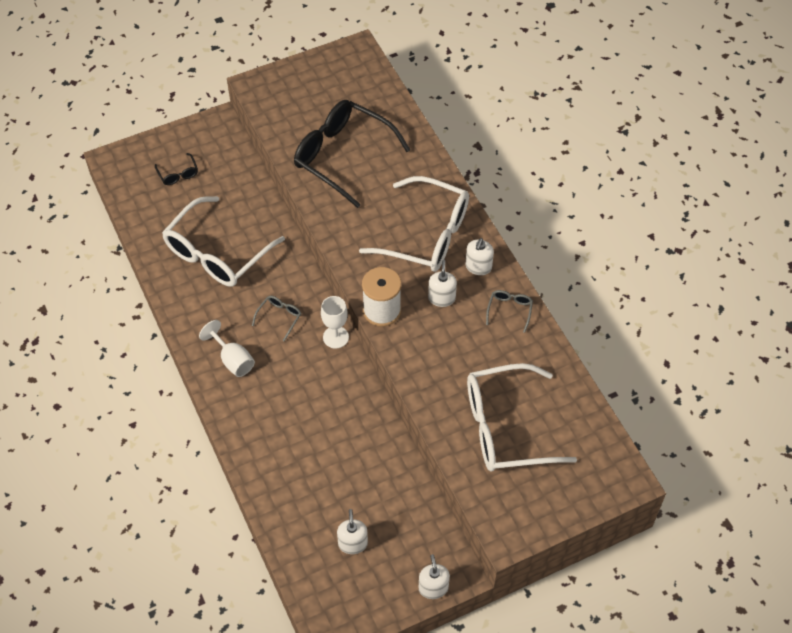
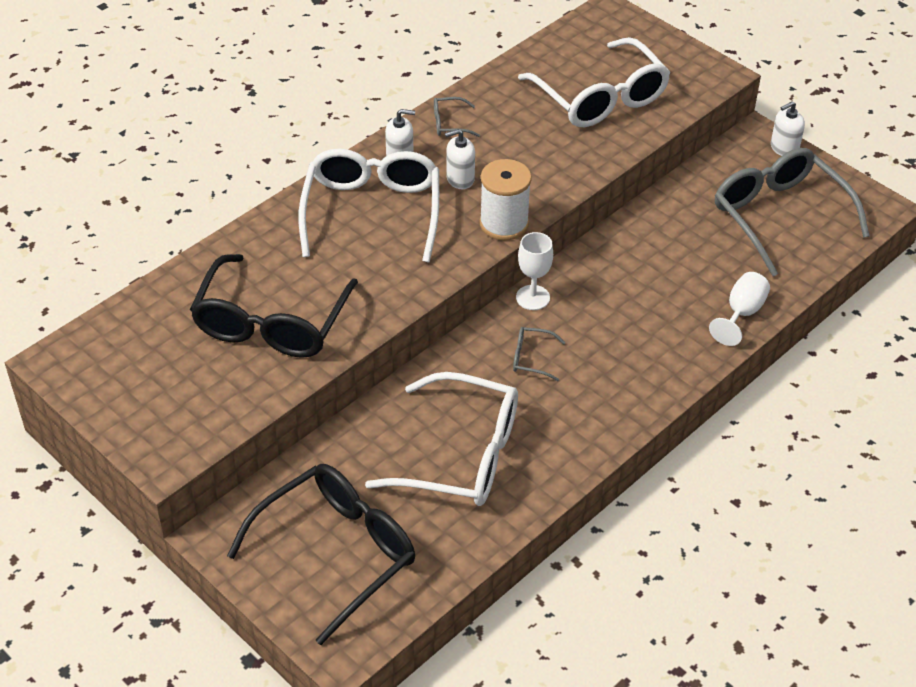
camera: 110 degrees left, 10 degrees down
black glasses [155,153,198,185] -> black glasses [227,464,415,645], size x2.45
white goblet [199,320,255,377] -> white goblet moved to [709,272,770,346]
white soap dispenser [337,509,368,554] -> grey glasses [715,148,870,277]

